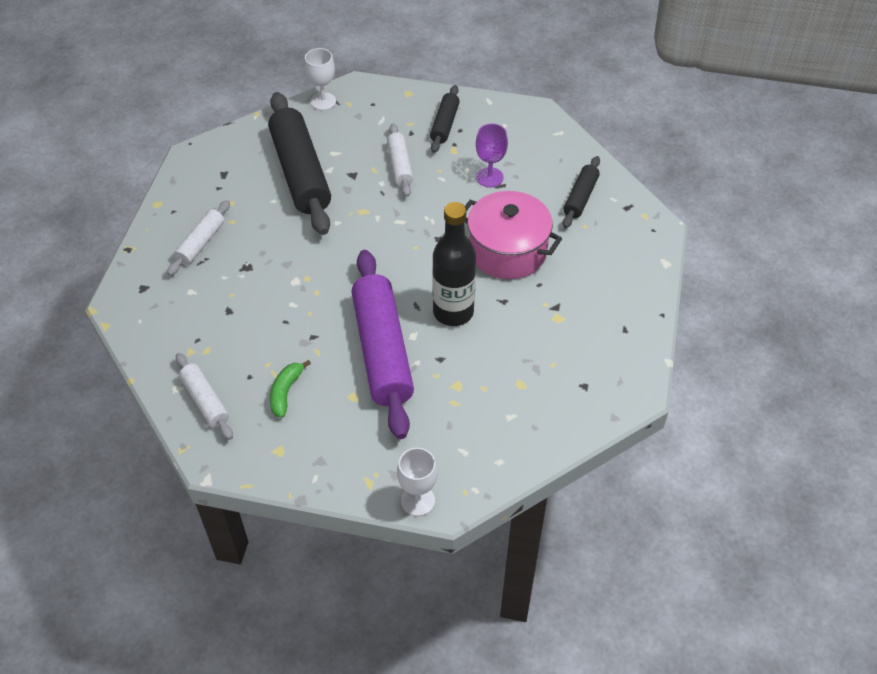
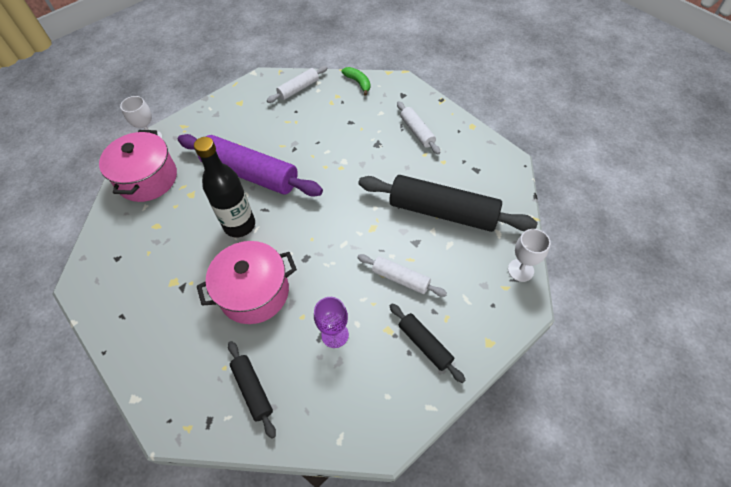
camera: 130 degrees right, 5 degrees up
white rolling pin [176,353,233,440] -> white rolling pin turned 45 degrees counterclockwise [267,66,327,103]
green banana [270,360,311,418] -> green banana moved to [341,67,370,96]
none -> pink pot [99,130,177,202]

